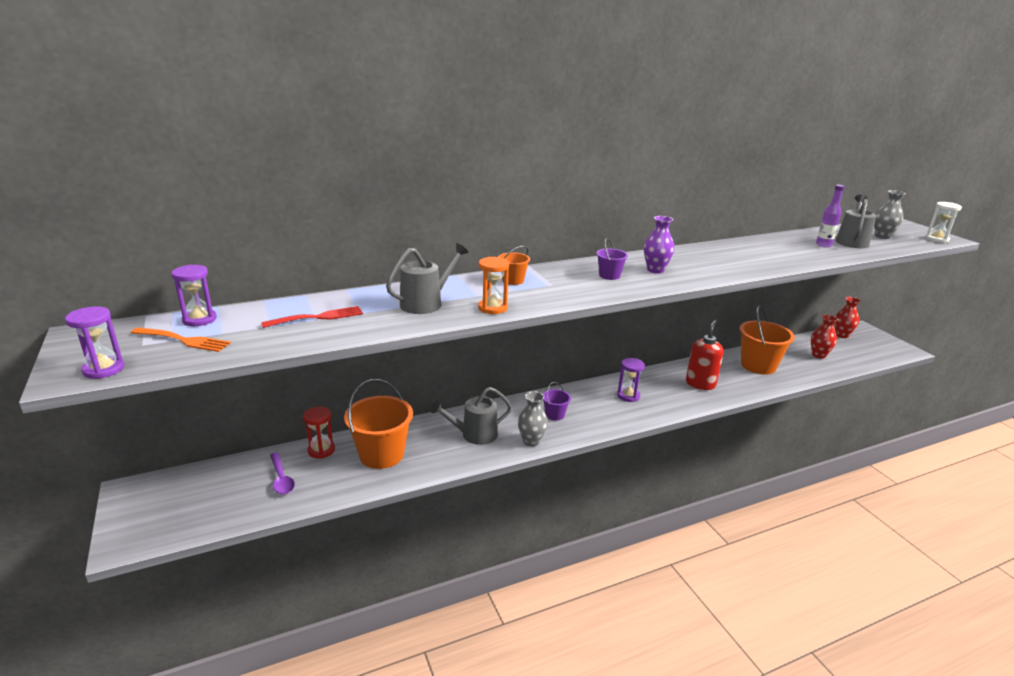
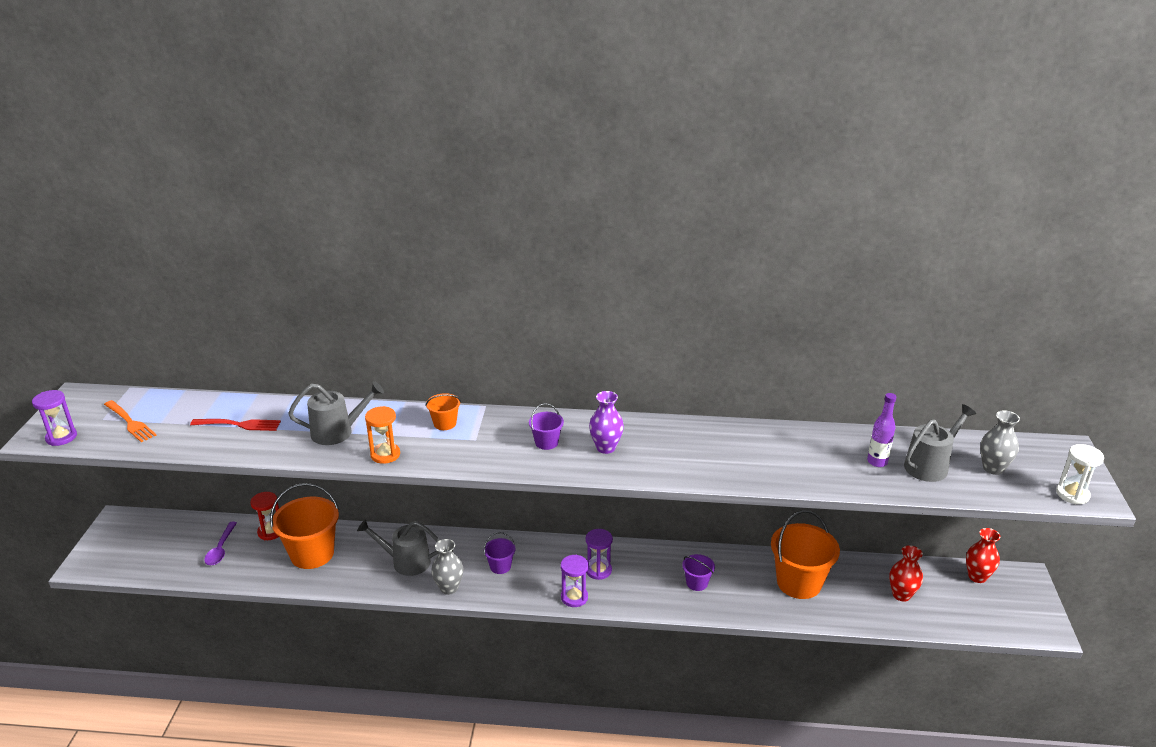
camera: 30 degrees right, 5 degrees up
purple hourglass [171,264,217,326] -> purple hourglass moved to [561,555,588,607]
red soap dispenser [686,320,724,390] -> purple bucket [682,554,715,591]

